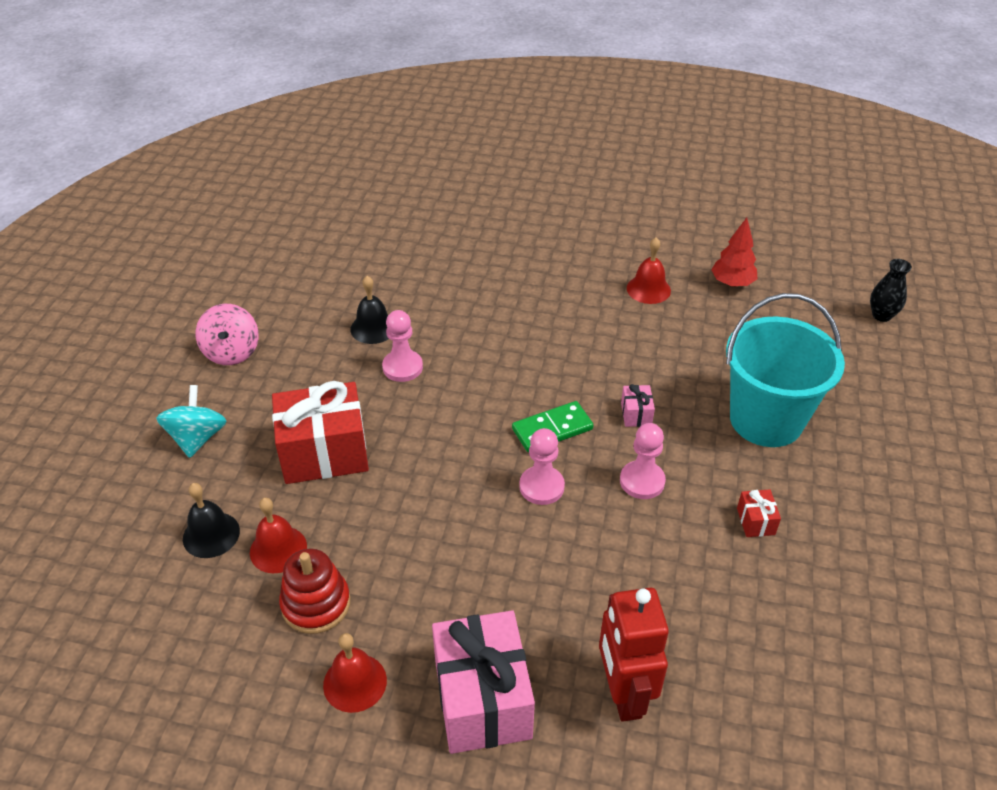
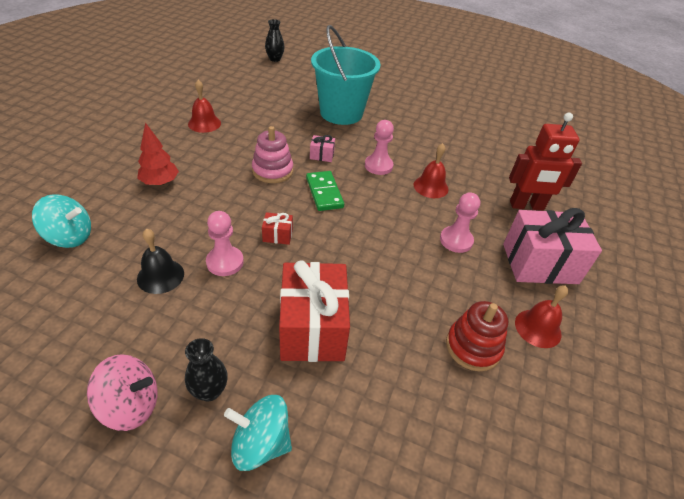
camera: 85 degrees left, 0 degrees up
black bell [183,483,240,558] -> none
red bell [250,498,307,573] -> red bell moved to [414,143,448,198]
pink pawn [519,428,565,505] -> pink pawn moved to [440,192,480,253]
red tree [711,218,757,287] -> red tree moved to [137,122,179,186]
red gift [737,489,781,537] -> red gift moved to [262,212,293,245]
none -> turquoise spinning top [32,194,91,248]
none -> black vase [185,338,228,402]
none -> pink stacking toy [252,126,293,183]

